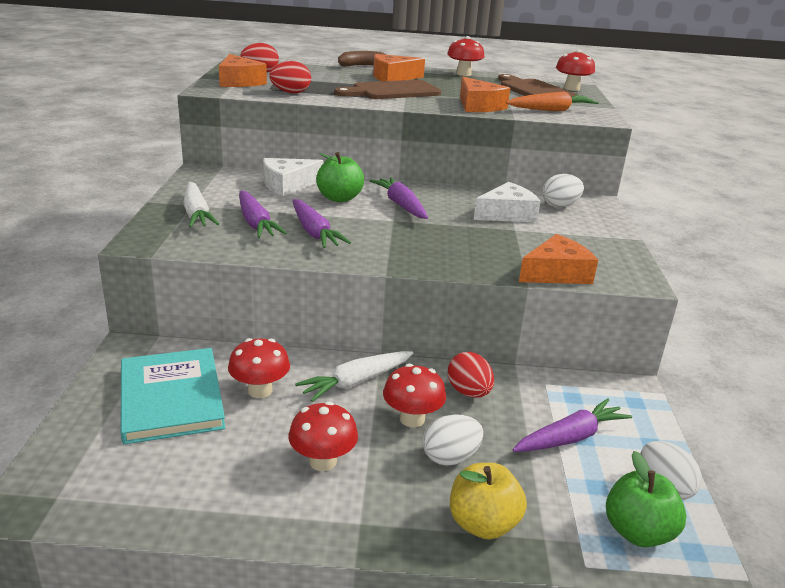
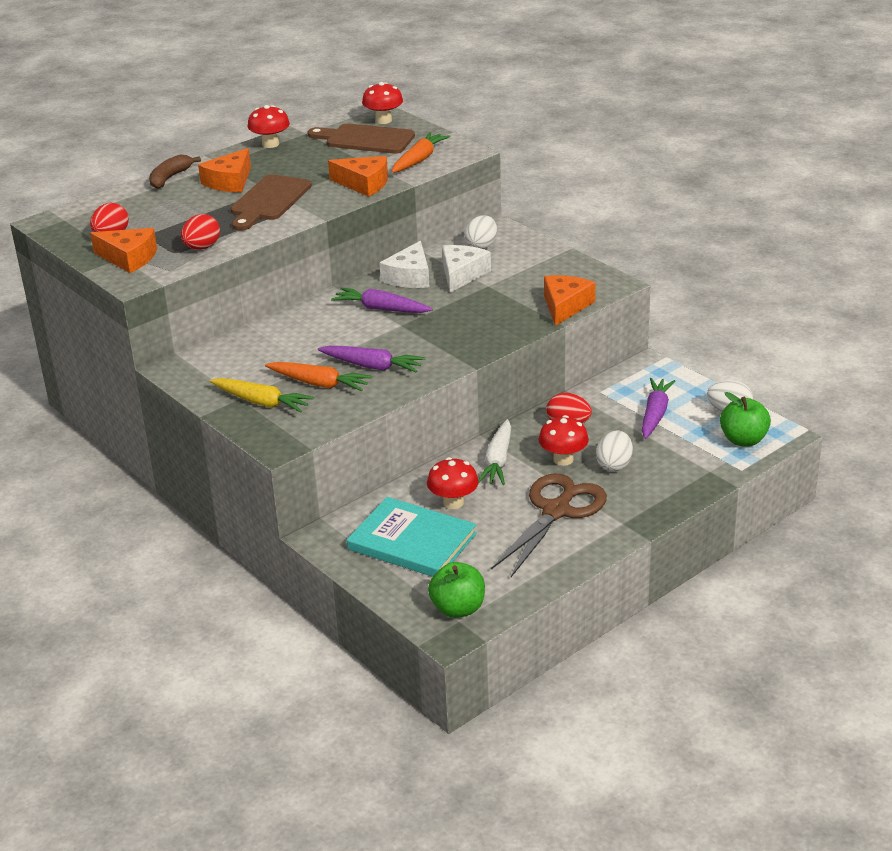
camera: 40 degrees left, 5 degrees up
white carrot [183,182,219,228] -> yellow carrot [210,378,314,413]
purple carrot [239,191,287,238] -> orange carrot [265,362,372,391]
white cheese [263,158,324,196] -> white cheese moved to [380,241,429,288]
red mushroom [289,401,358,471] -> brown scissors [491,473,607,577]
green apple [316,152,364,202] -> green apple moved to [428,562,485,618]
yellow apple [450,463,527,539] -> none

